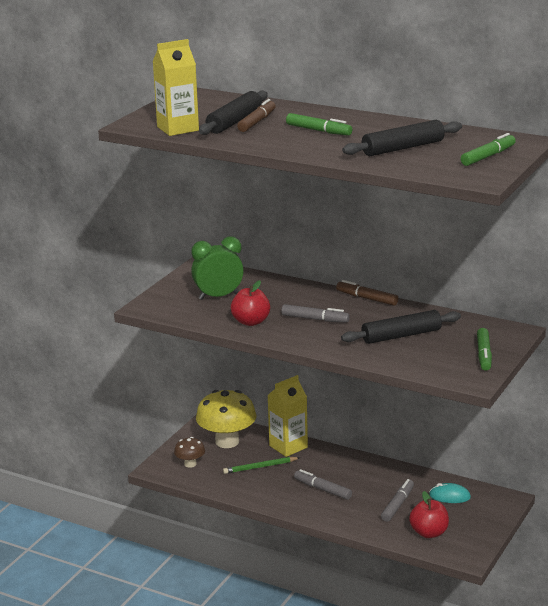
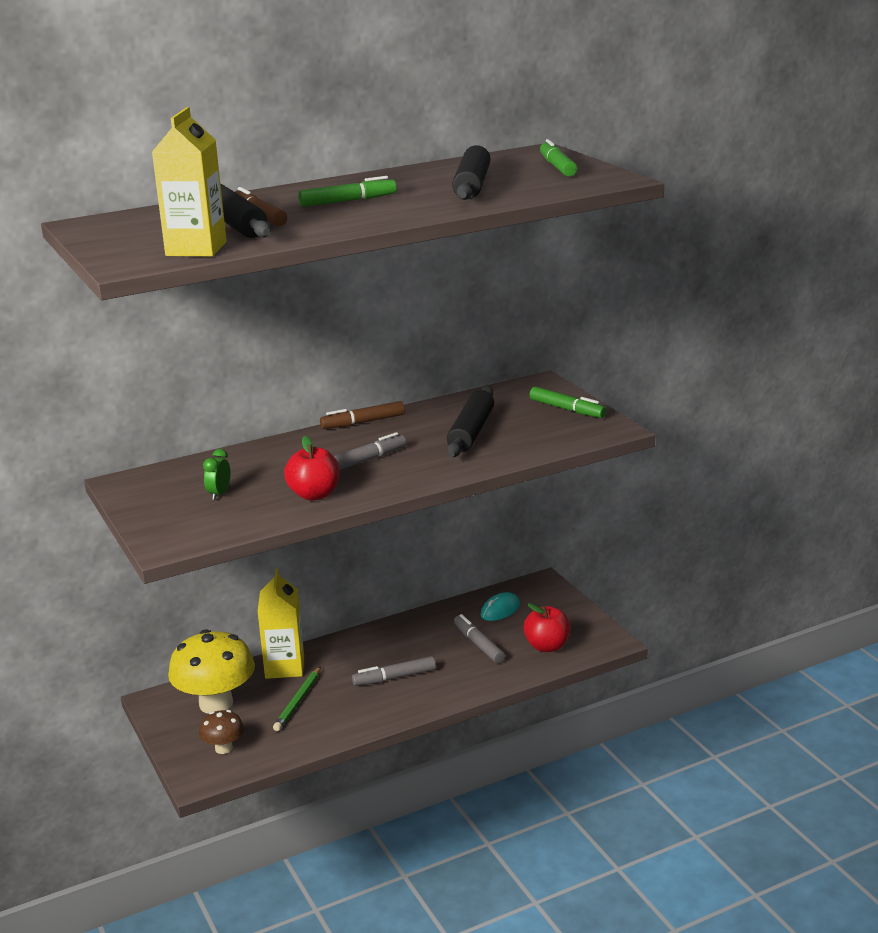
camera: 55 degrees left, 0 degrees up
green clock [191,236,244,300] -> green clock [203,449,231,500], size x0.50

